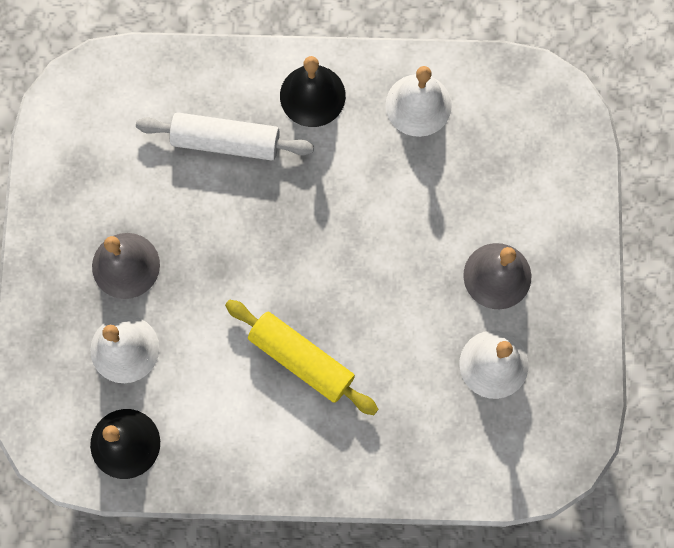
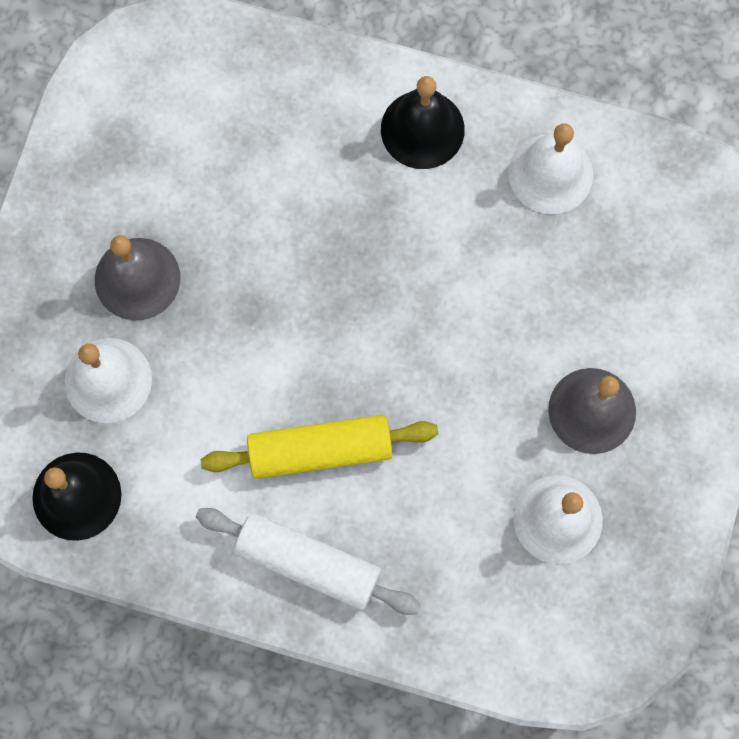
camera: 15 degrees right, 0 degrees up
white rolling pin [136,112,314,160] -> white rolling pin moved to [196,508,421,615]
yellow rolling pin [225,300,378,415] -> yellow rolling pin turned 60 degrees counterclockwise [201,415,438,479]

